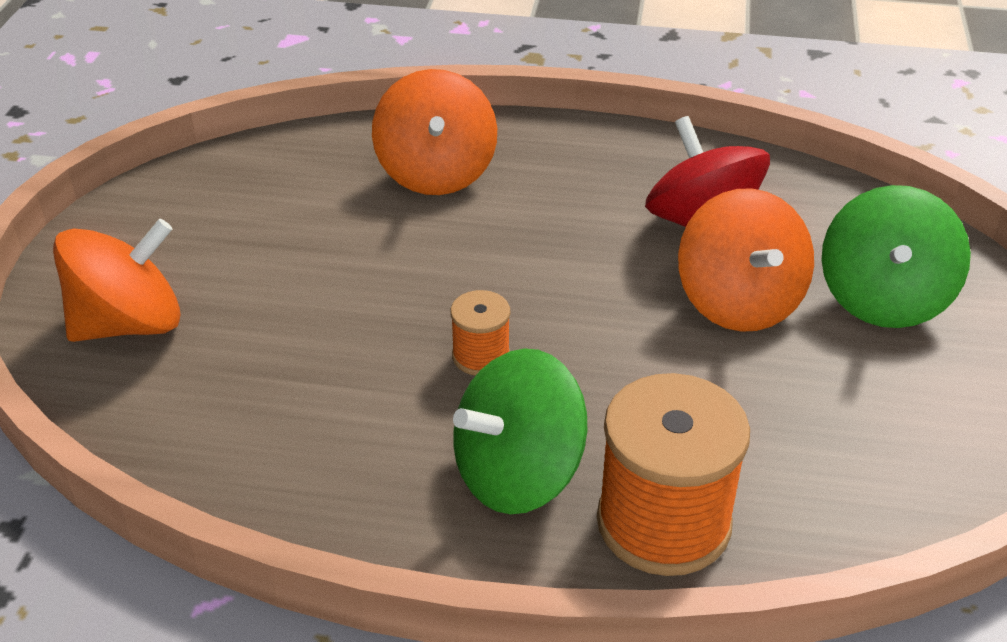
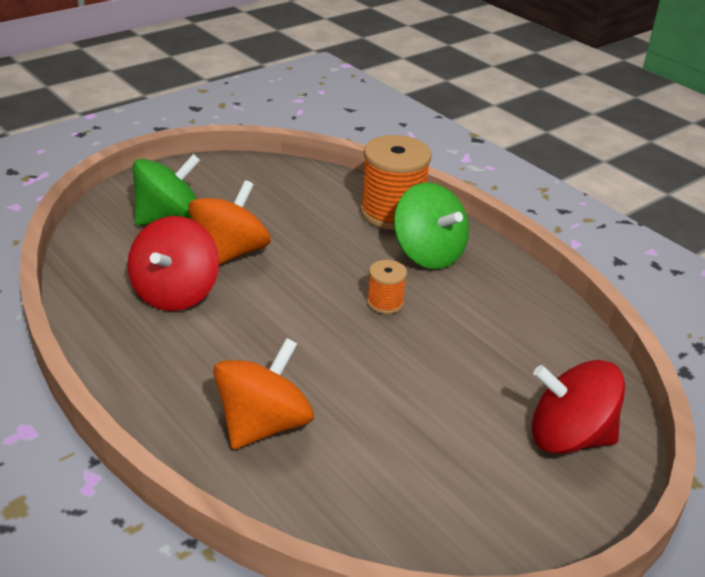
camera: 140 degrees left, 5 degrees down
orange spinning top [53,219,181,342] -> red spinning top [532,360,625,454]
green spinning top [453,348,587,514] -> green spinning top turned 45 degrees clockwise [394,182,469,269]

